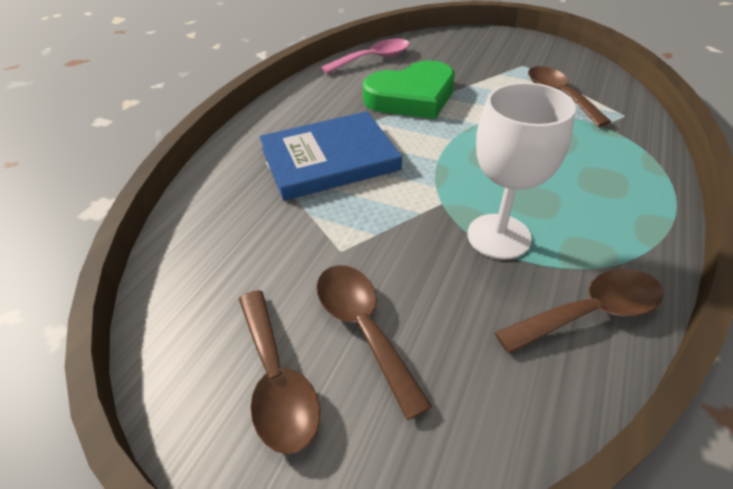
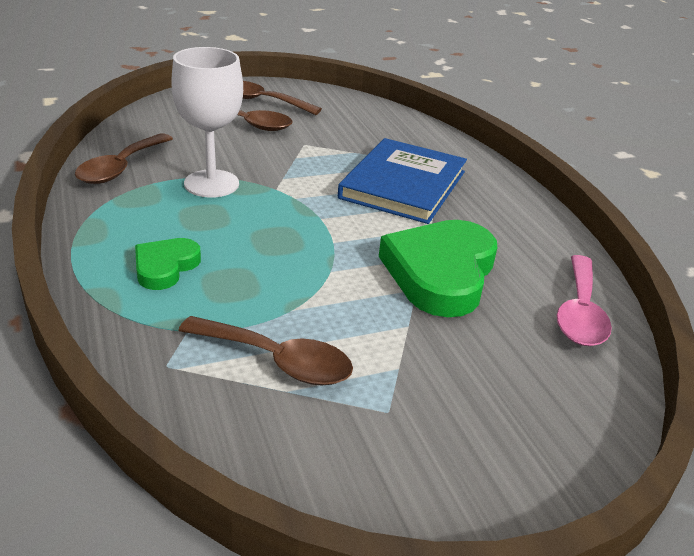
camera: 130 degrees right, 10 degrees down
none -> green heart [135,238,201,290]

